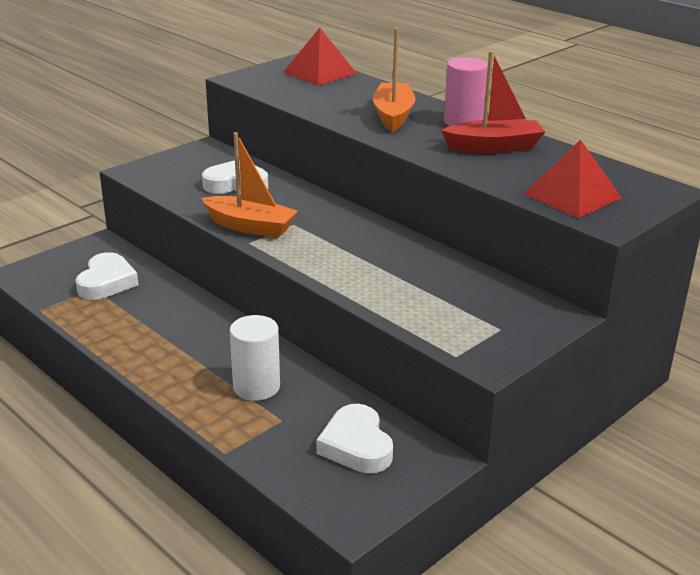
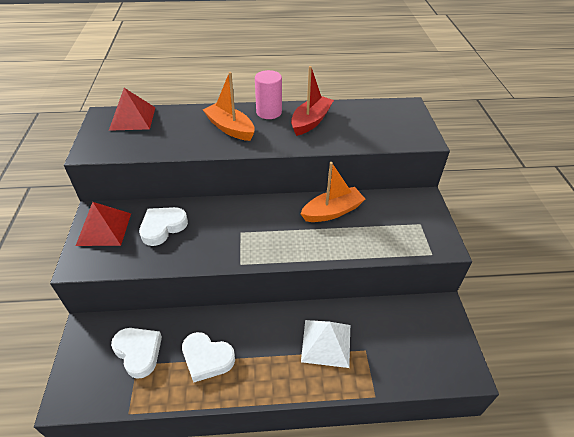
camera: 50 degrees left, 15 degrees up
orange boat [201,132,298,238] -> orange boat moved to [300,162,365,222]
white cylinder [230,315,280,401] -> white pyramid [301,320,350,368]
white heart [316,404,393,473] -> white heart moved to [182,332,235,383]
red pyramid [524,139,622,218] -> red pyramid moved to [76,202,131,246]

